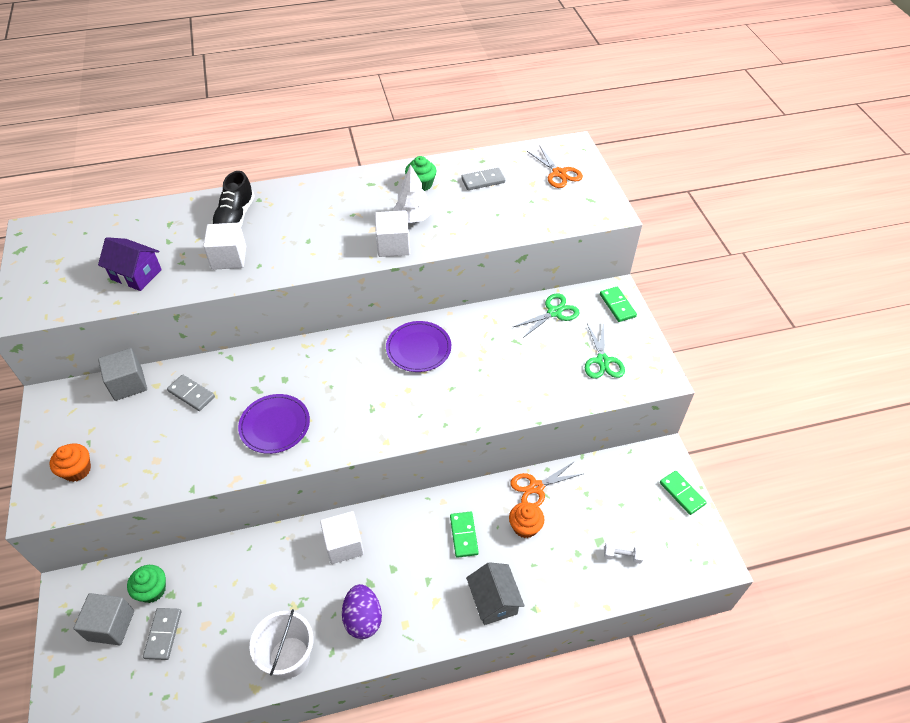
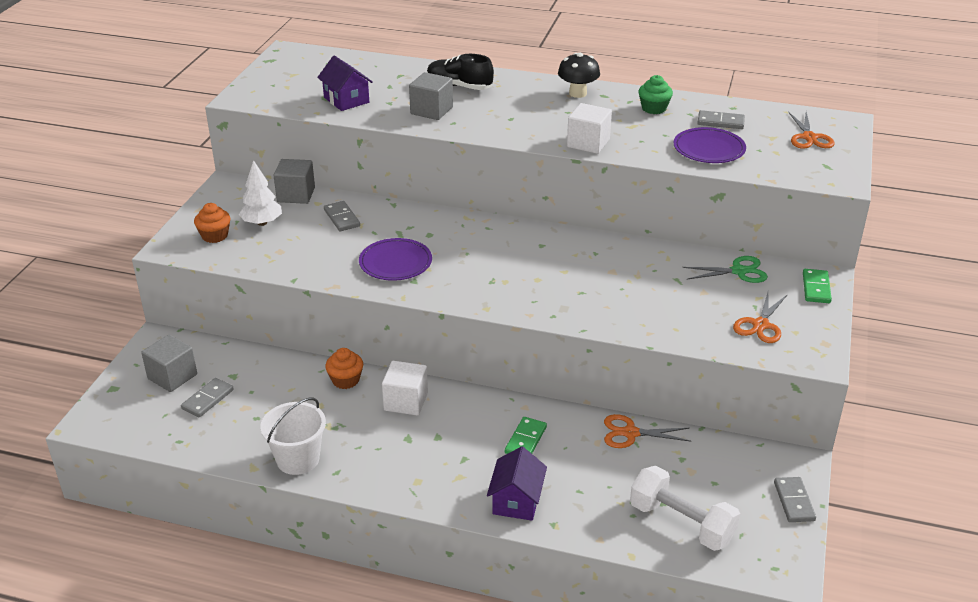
camera: 30 degrees right, 15 degrees down
green cupcake [127,565,166,603] -> none
white cube [203,223,246,270] -> grey cube [409,72,453,120]
black shoe [212,171,255,226] -> black shoe turned 75 degrees clockwise [427,54,494,90]
purple egg [342,584,382,639] -> none
purple plate [386,321,451,372] -> purple plate moved to [674,127,746,163]
white tree [393,165,432,223] -> white tree moved to [239,160,282,226]
grey house [466,562,525,625] -> purple house [487,446,547,521]
orange cupcake [509,502,544,538] -> orange cupcake moved to [325,348,363,389]
green scissors [585,322,625,379] -> orange scissors [733,292,788,343]
white dumbbell [604,542,644,564] -> white dumbbell [630,466,740,551], size x2.30
green domino [660,471,707,515] -> grey domino [774,477,816,522]
none -> black mushroom [558,53,600,98]

